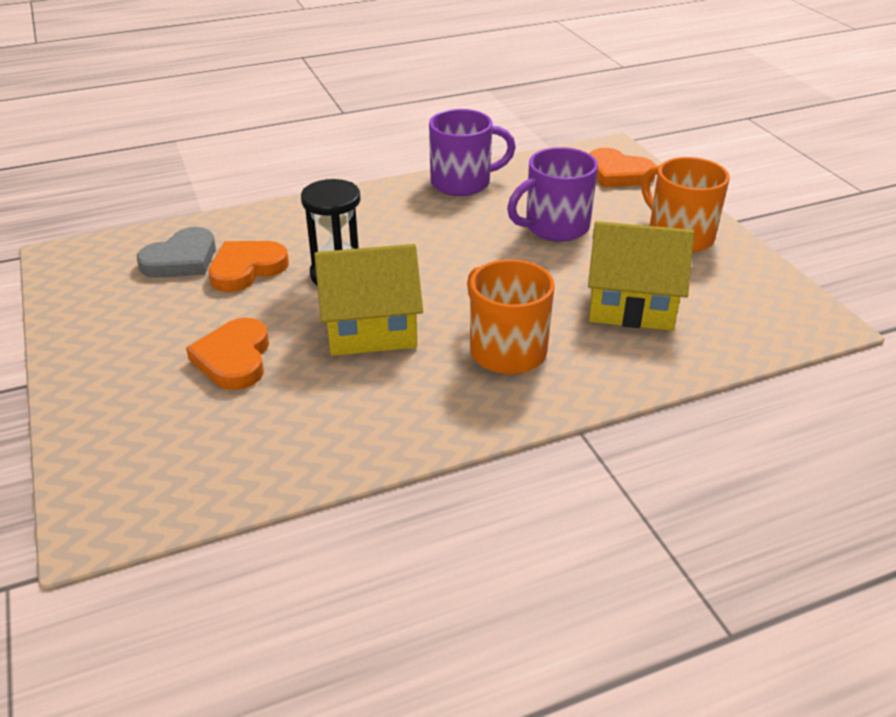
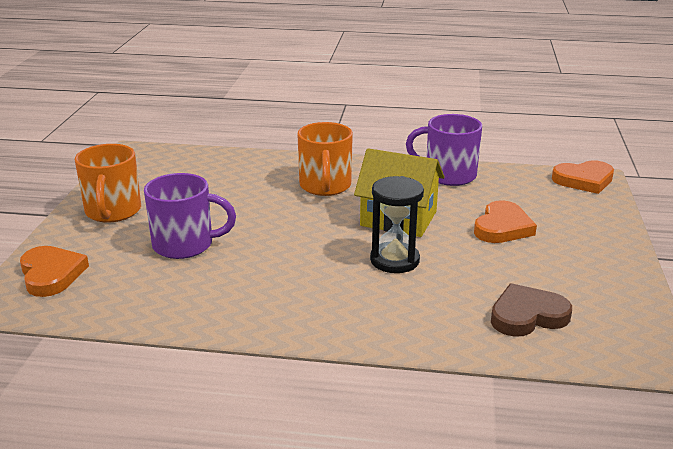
camera: 150 degrees left, 10 degrees down
grey heart [137,227,216,278] -> brown heart [491,283,572,337]
orange heart [208,241,289,292] -> orange heart moved to [552,160,614,194]
purple mug [429,109,516,196] -> purple mug moved to [406,114,482,186]
yellow house [588,221,694,331] -> none

